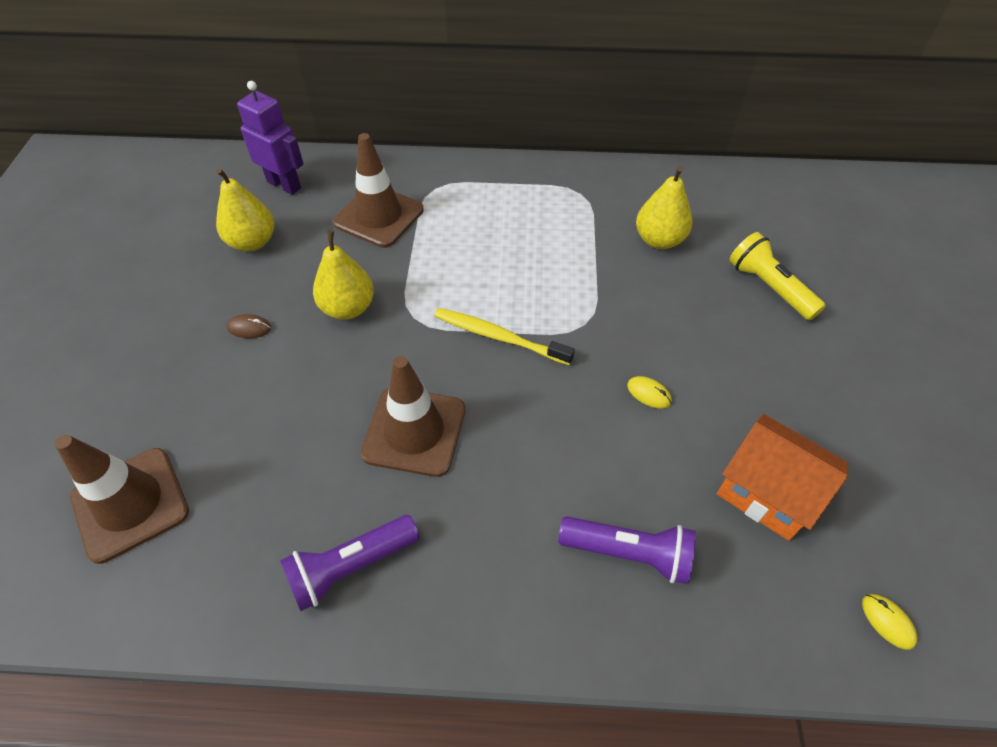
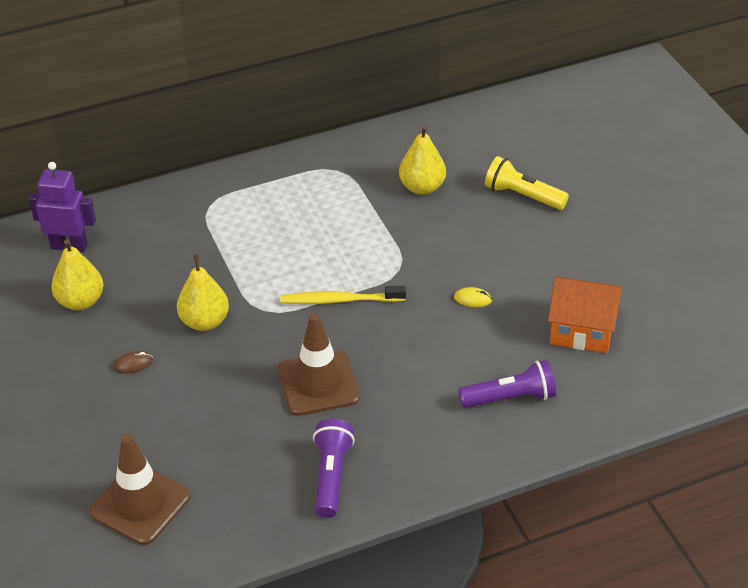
camera: 25 degrees left, 10 degrees down
purple flashlight [280,515,419,611] -> purple flashlight turned 150 degrees clockwise [313,419,355,518]
brown traffic cone [333,133,424,248] -> none
yellow mouse [862,594,917,650] -> none

